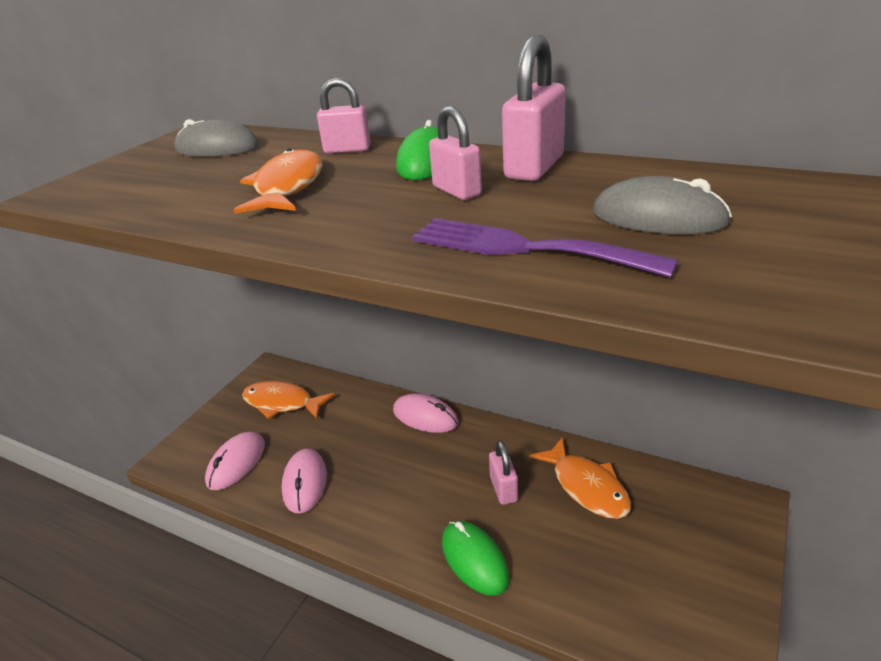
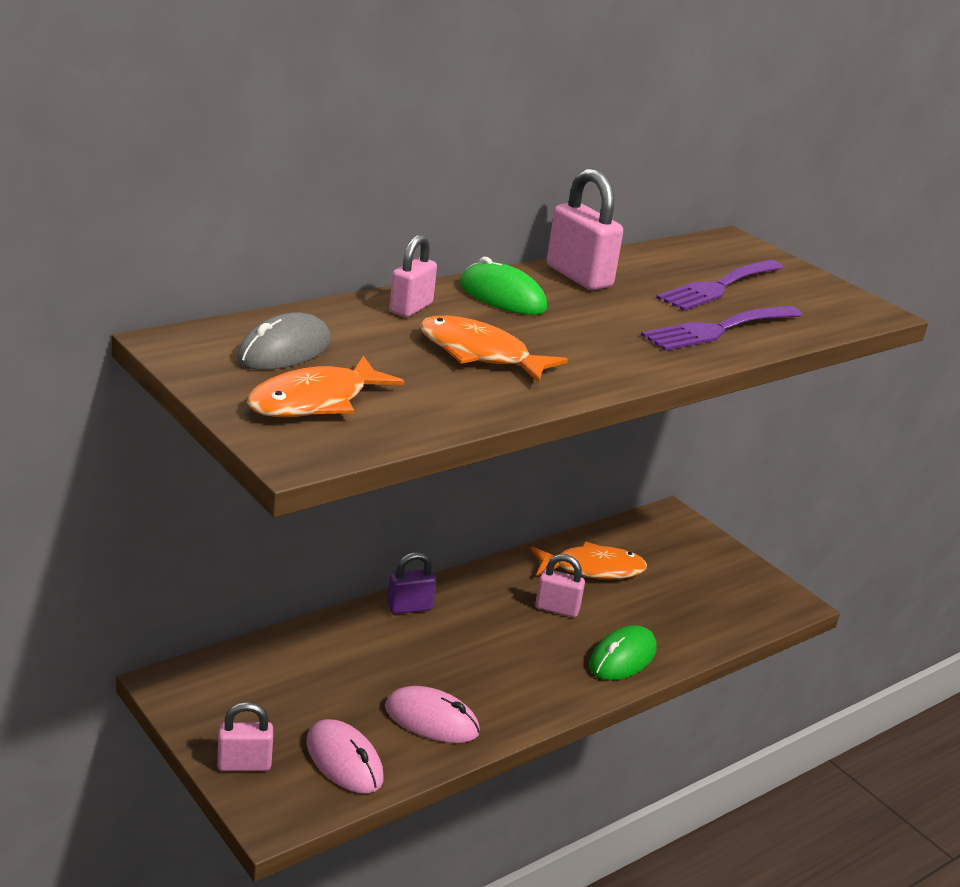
camera: 70 degrees left, 5 degrees down
orange fish [242,381,335,419] -> orange fish moved to [247,356,405,417]
pink mouse [393,393,459,433] -> purple padlock [387,552,436,614]
pink padlock [429,106,482,200] -> pink padlock moved to [217,702,273,771]
green mouse [442,521,509,596] -> green mouse turned 45 degrees counterclockwise [589,625,657,680]
grey mouse [593,176,732,234] -> purple fork [656,260,783,311]

